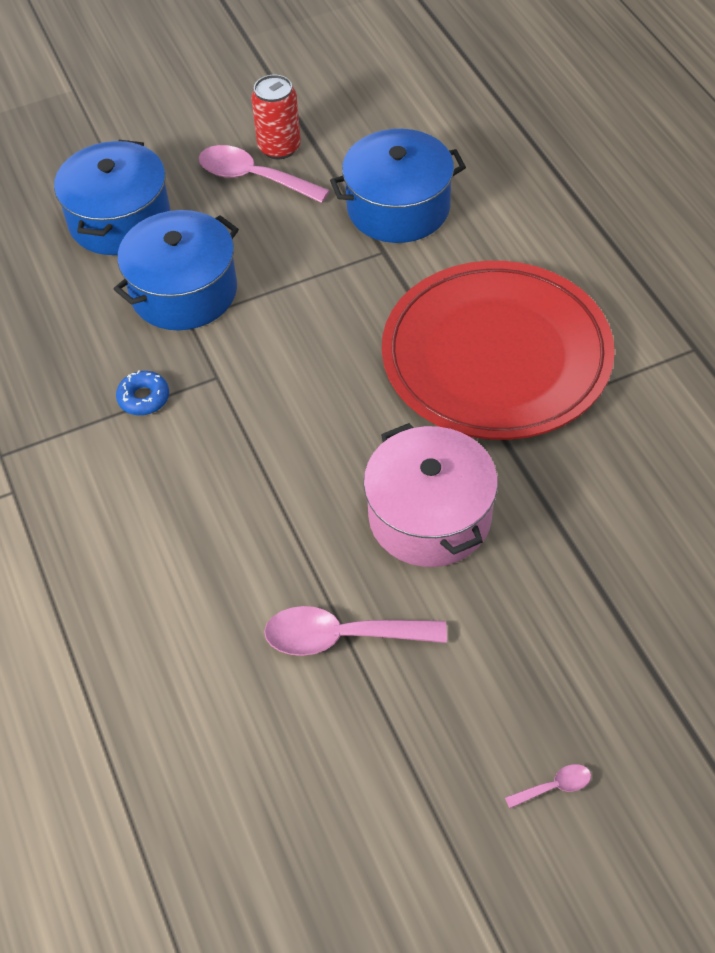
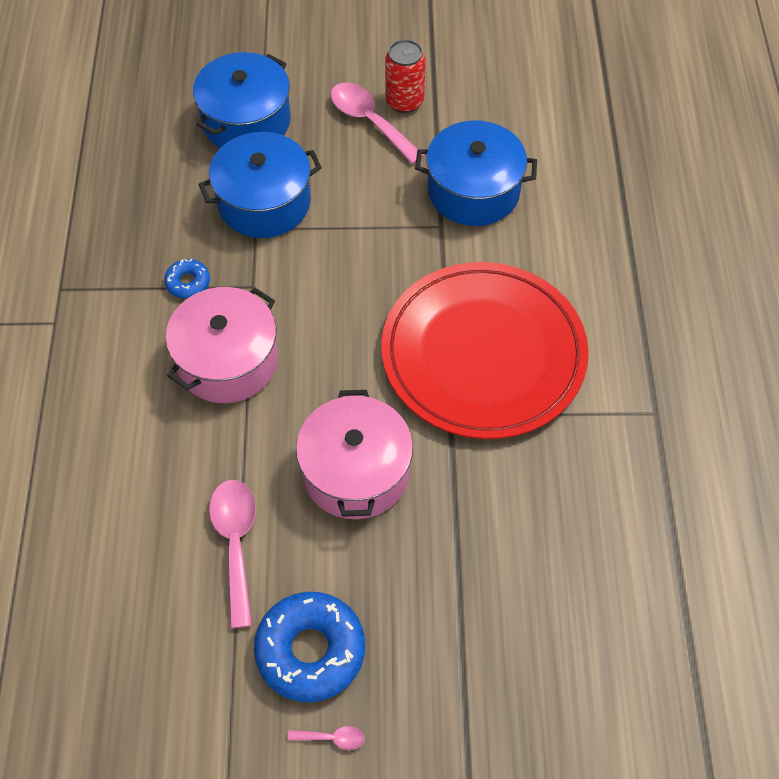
camera: 20 degrees right, 5 degrees up
pink spoon [264,606,447,656] -> pink spoon turned 60 degrees clockwise [209,480,256,628]
none -> pink pot [166,287,278,403]
none -> blue donut [254,592,365,702]

